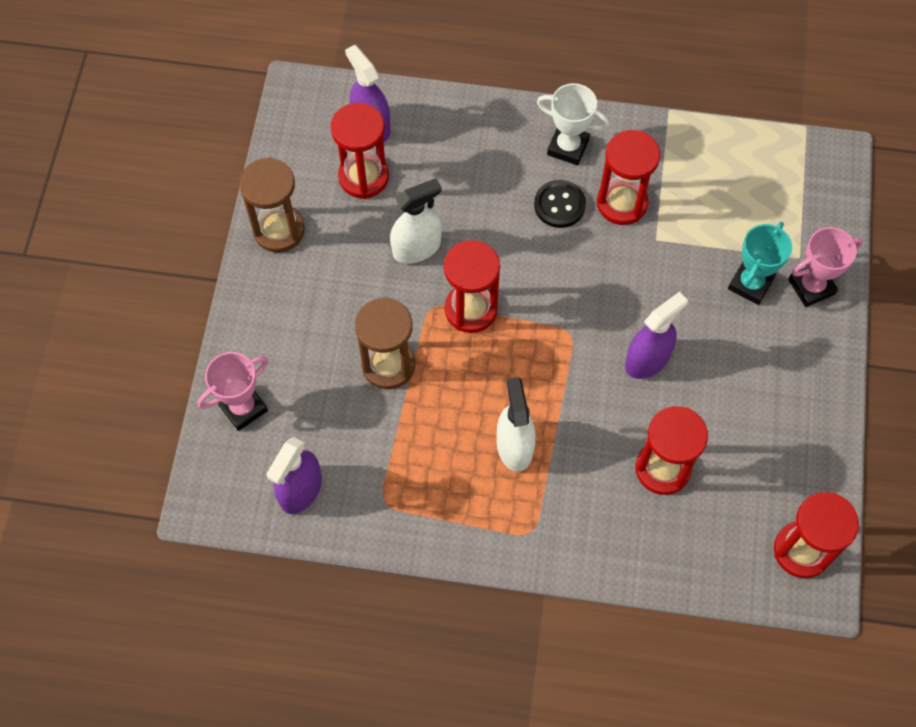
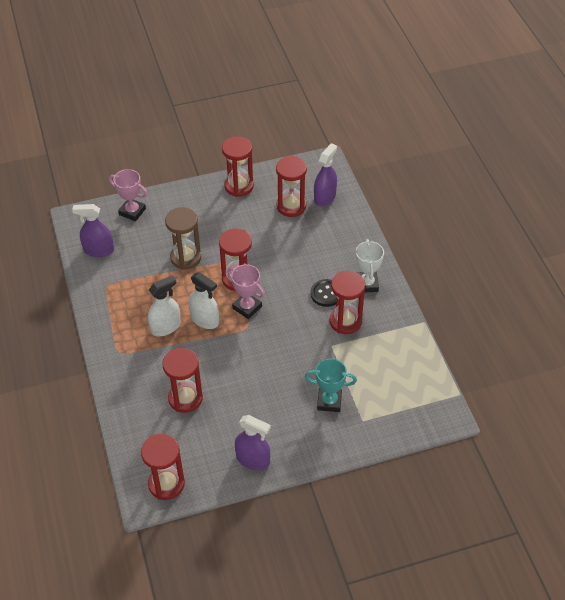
camera: 65 degrees right, 15 degrees down
brown hourglass [239,157,305,252] -> red hourglass [222,136,254,197]
white spray bottle [390,178,442,264] -> white spray bottle moved to [189,272,219,329]
purple spray bottle [625,292,688,379] -> purple spray bottle moved to [235,415,271,470]
pink trophy [788,227,863,307] -> pink trophy moved to [228,264,265,319]

